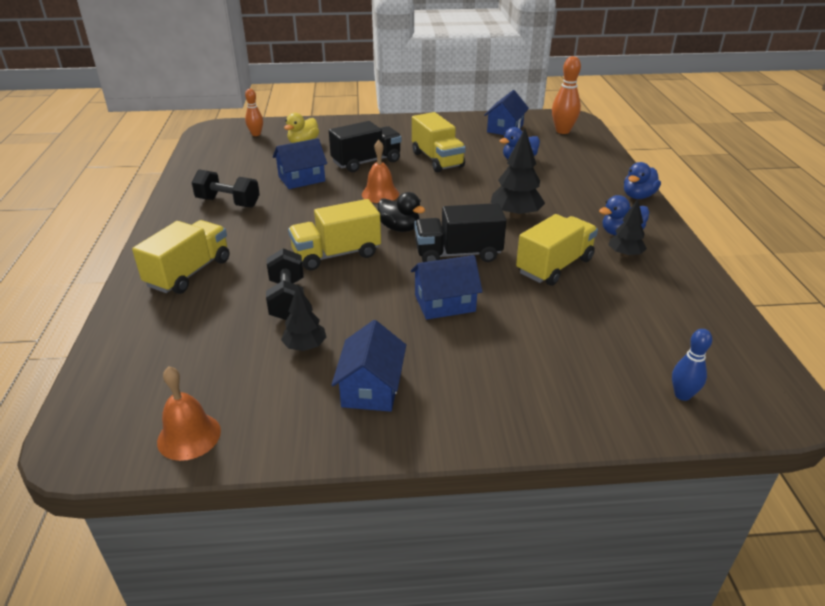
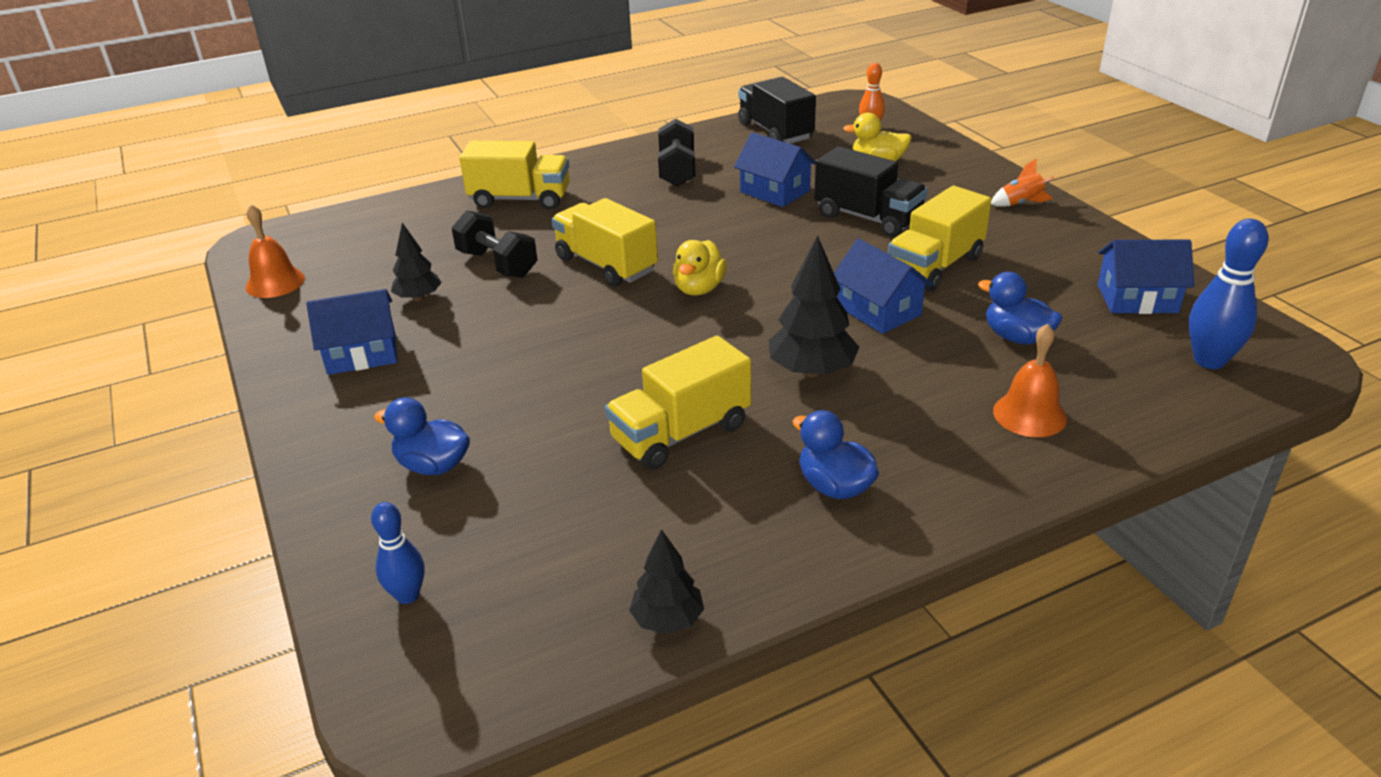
camera: 70 degrees right, 0 degrees up
black dumbbell [266,248,304,320] -> black dumbbell turned 75 degrees clockwise [452,210,538,278]
orange bell [362,140,399,203] -> orange bell moved to [993,324,1067,437]
black duck [378,192,425,232] -> yellow duck [673,240,727,295]
blue house [411,255,483,320] -> blue house moved to [834,238,933,334]
black truck [414,203,506,262] -> black truck moved to [738,77,816,144]
yellow truck [516,214,598,286] -> yellow truck turned 120 degrees clockwise [605,336,751,470]
orange bowling pin [552,56,581,134] -> blue bowling pin [1188,219,1269,369]
black tree [608,199,647,257] -> black tree moved to [629,529,704,634]
blue duck [624,162,661,199] -> blue duck moved to [374,397,470,475]
none -> orange rocket [991,158,1054,207]

